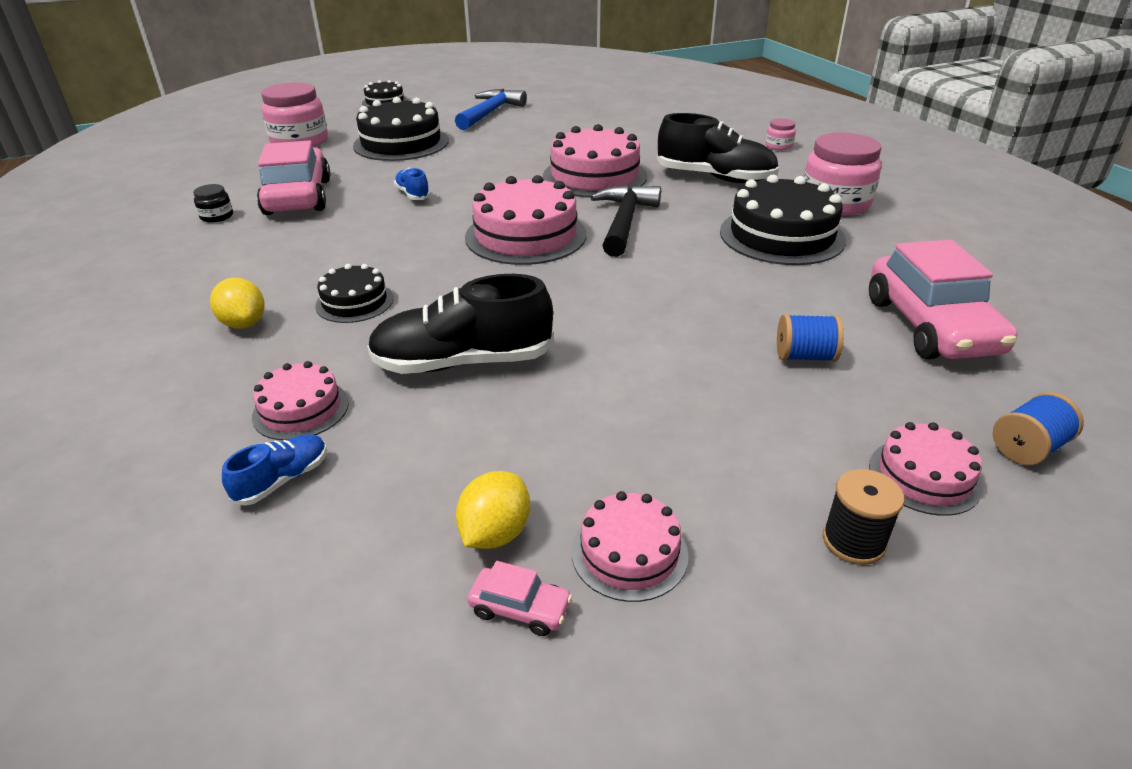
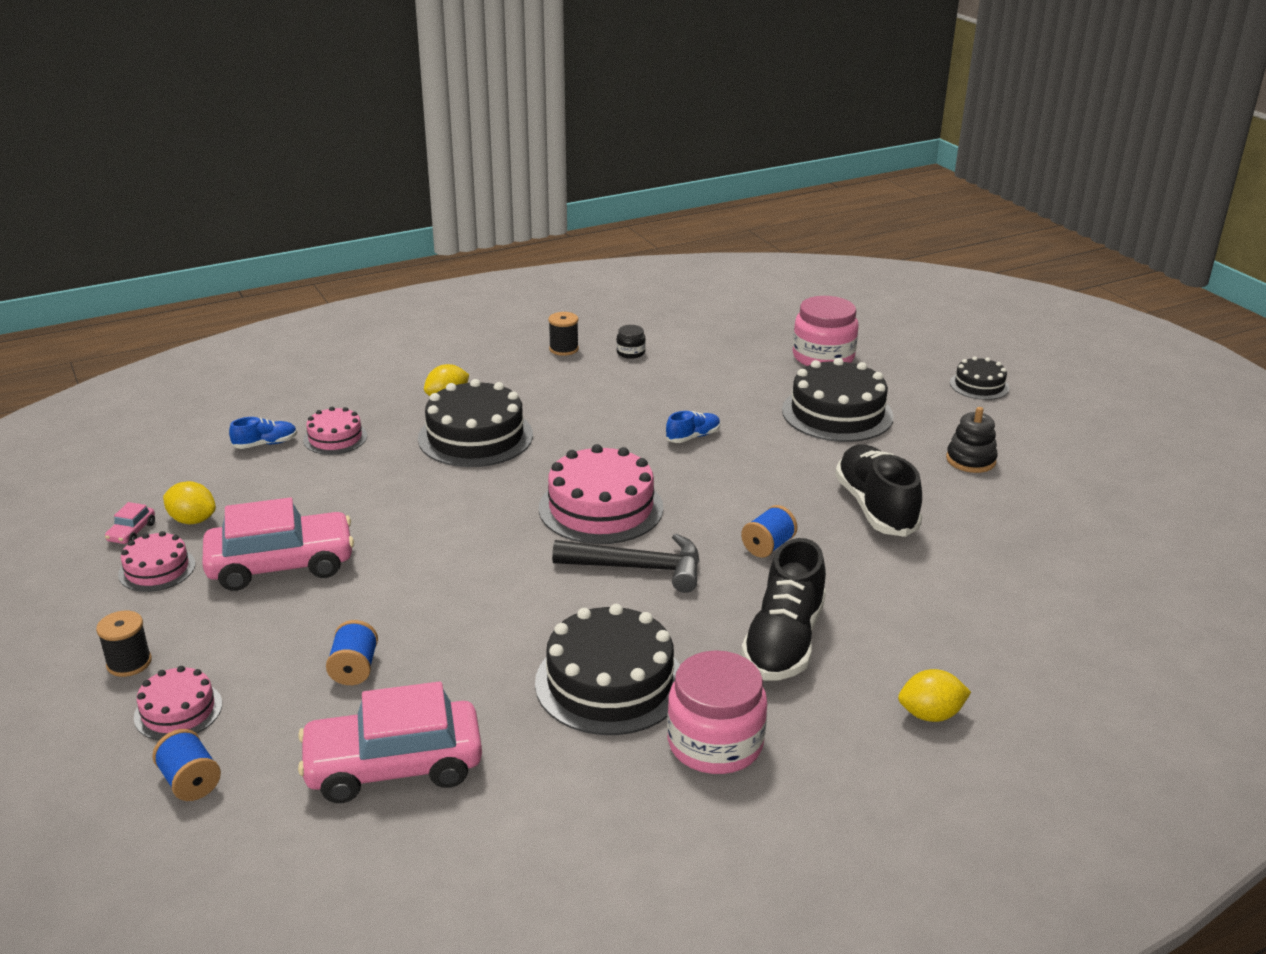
camera: 85 degrees right, 5 degrees down
blue shoe [222,434,327,506] -> blue shoe turned 60 degrees counterclockwise [229,417,297,449]
pink car [257,141,330,215] -> pink car moved to [202,498,354,591]
black cake [315,264,394,323] -> black cake [418,379,533,467], size x1.83
black shoe [367,274,554,374] -> black shoe moved to [835,444,922,537]
blue hammer [455,89,527,130] -> black stacking toy [946,407,998,473]
pink cake [543,124,647,198] -> blue spool [741,505,797,558]
pink jar [766,118,796,150] -> yellow lemon [898,669,971,722]
none -> black spool [548,312,579,356]

